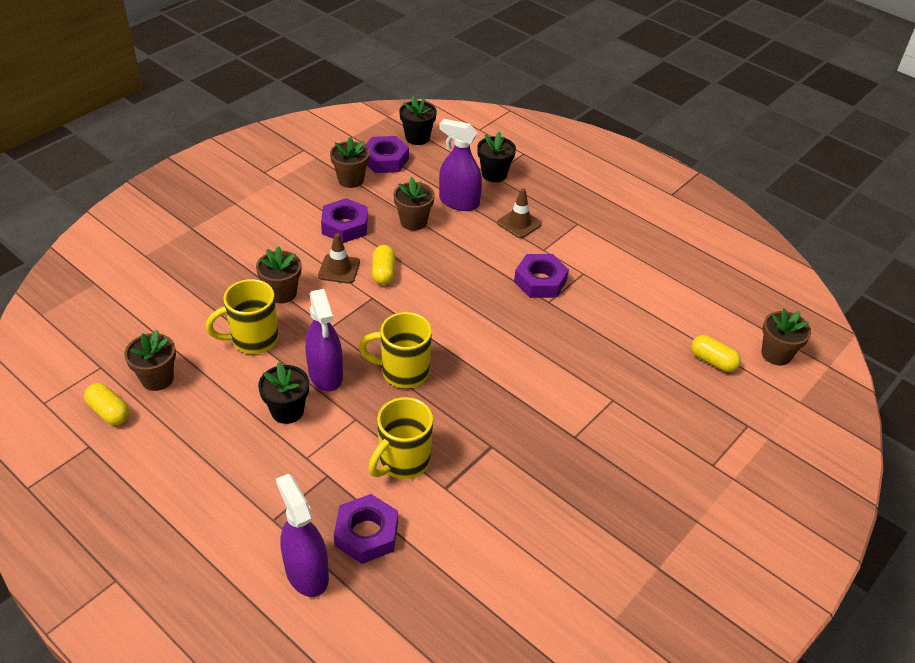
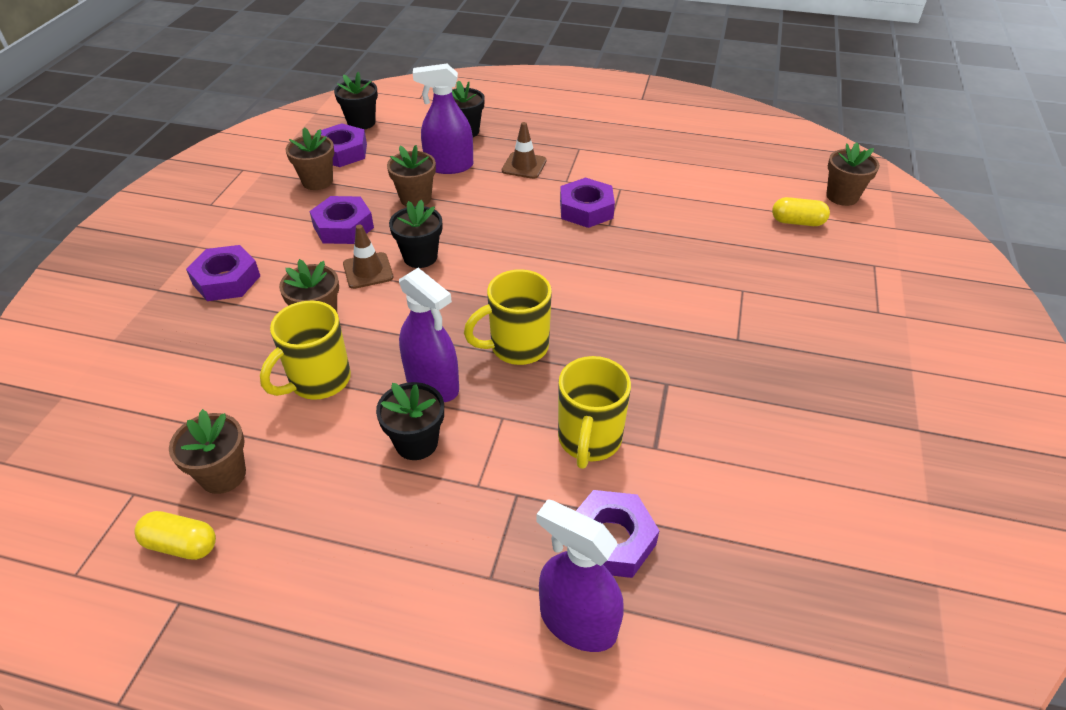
camera: 25 degrees left, 0 degrees up
yellow capsule [372,245,395,285] -> black flower pot [389,200,442,268]
none -> purple nut [186,245,260,301]

